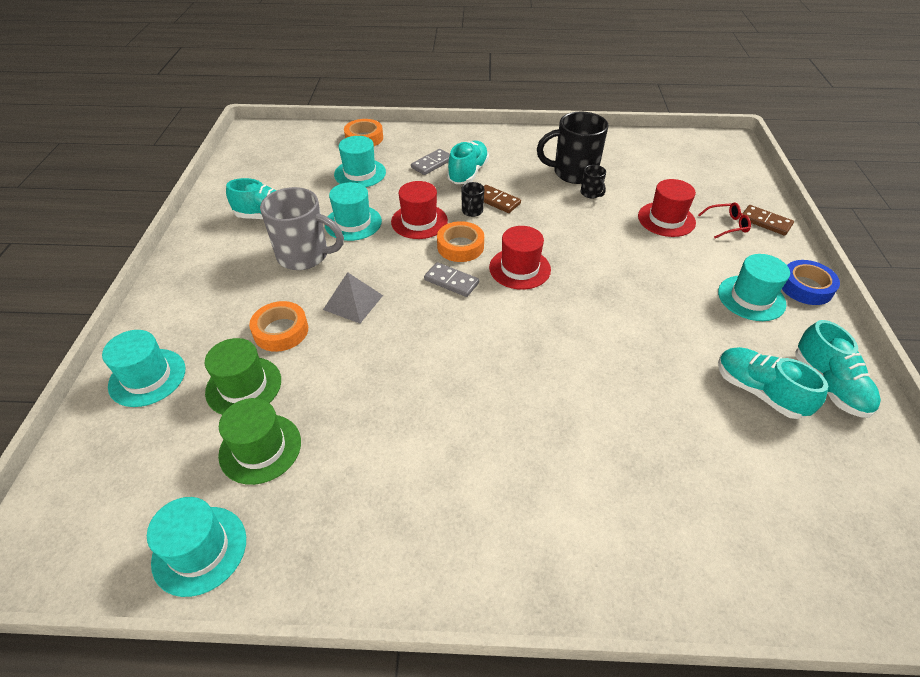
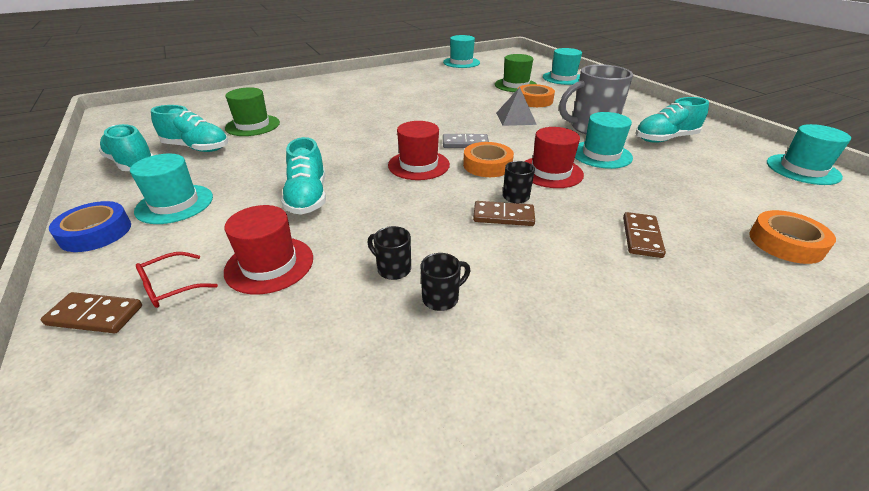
camera: 150 degrees right, 10 degrees down
green hat [218,398,301,485] -> green hat moved to [225,87,280,136]
turquoise hat [334,136,386,187] -> turquoise hat moved to [767,124,851,185]
grey domino [411,149,450,175] -> brown domino [623,212,666,258]
turquoise shoe [447,141,489,184] -> turquoise shoe moved to [281,137,326,215]
black mug [537,112,608,184] -> black mug [421,253,470,311], size x0.46

